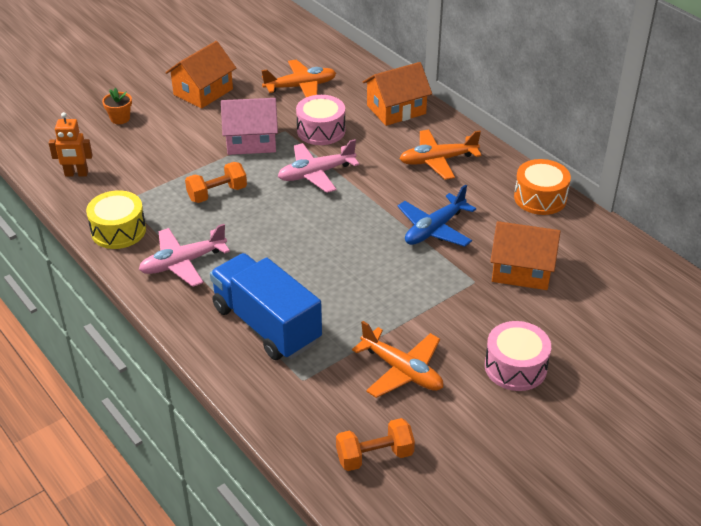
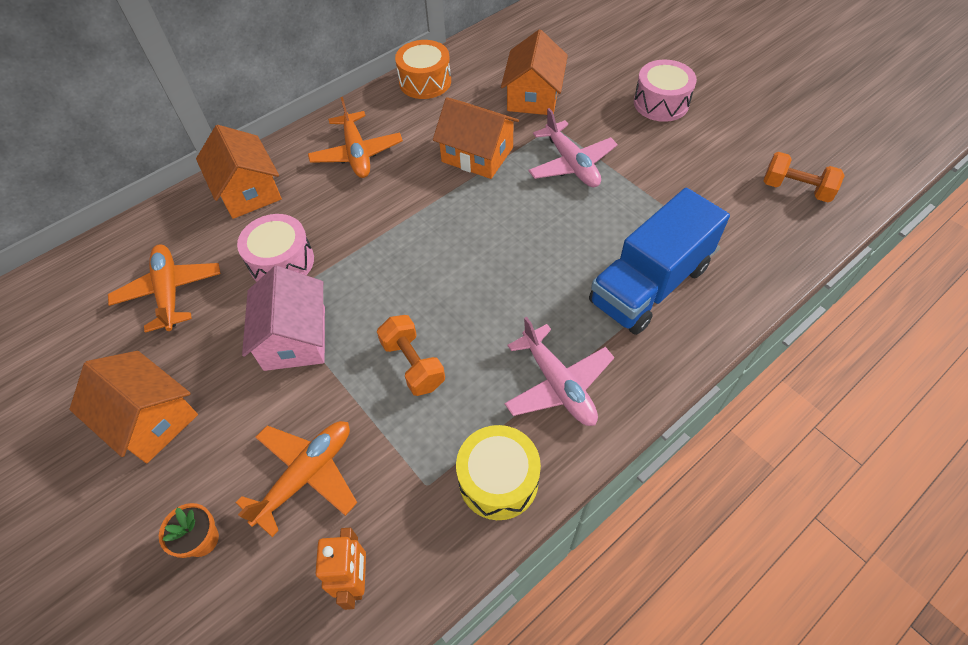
camera: 90 degrees left, 15 degrees up
pink plane [278,139,360,193] -> pink plane moved to [528,108,618,187]
orange dumbbell [336,418,415,471] -> orange dumbbell turned 45 degrees counterclockwise [764,152,845,202]
orange plane [352,321,443,398] -> orange plane moved to [236,421,357,537]
blue plane [397,184,476,247] -> orange house [433,97,519,179]

